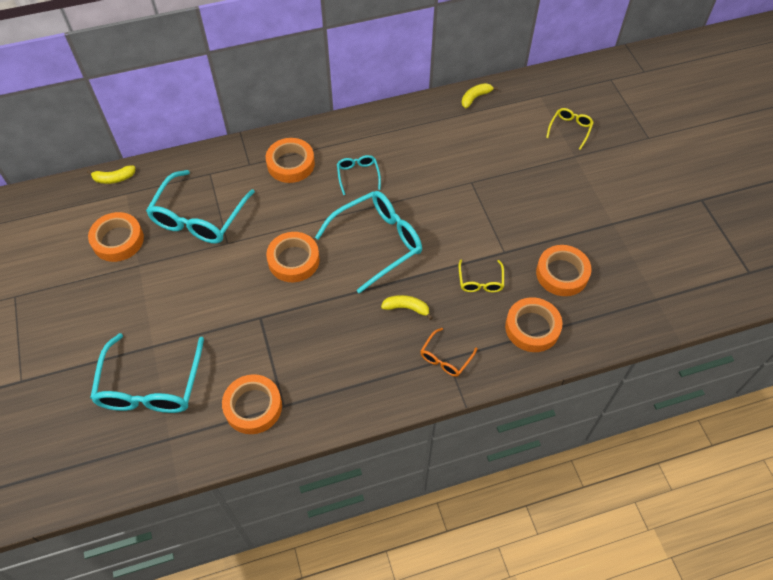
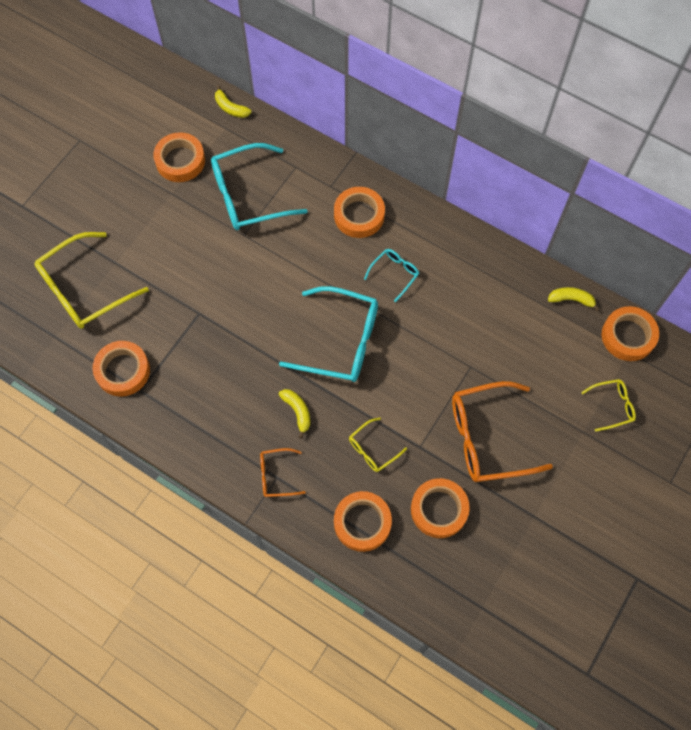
camera: 50 degrees right, 10 degrees up
turquoise glasses [90,333,204,413] -> yellow glasses [34,232,149,329]
orange tape [266,232,320,282] -> orange tape moved to [602,306,659,361]
none -> orange glasses [452,381,553,482]

